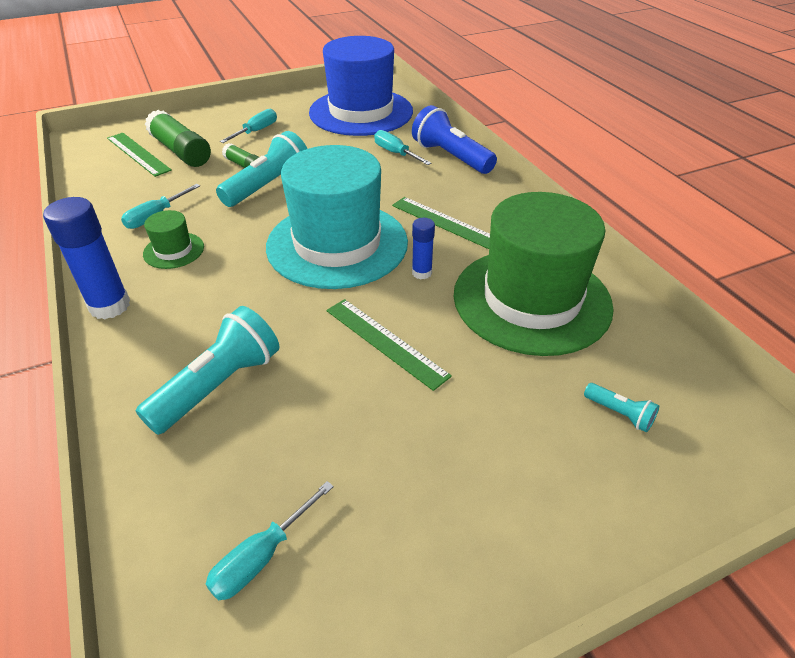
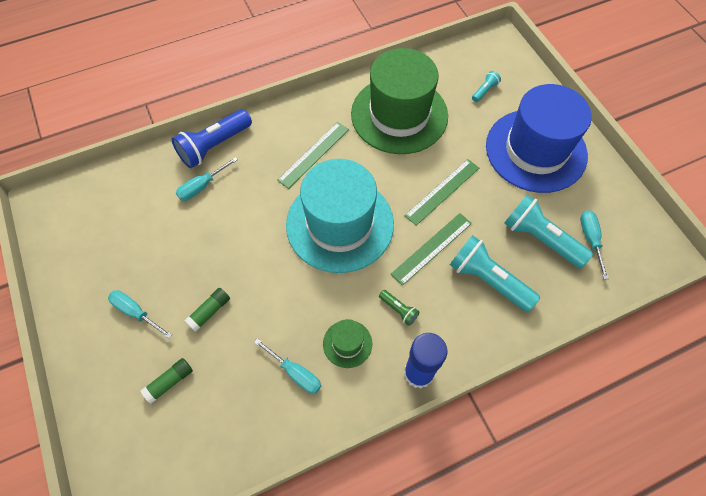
camera: 90 degrees left, 20 degrees up
green ruler [107,133,172,177] -> green ruler moved to [391,213,472,286]
green glue stick [145,110,211,167] -> green glue stick [141,358,193,404], size x0.55
turquoise screwdriver [206,481,334,600] -> turquoise screwdriver turned 135 degrees counterclockwise [580,210,609,279]
turquoise flashlight [216,131,307,207] -> turquoise flashlight moved to [504,195,593,268]
blue hat [309,36,413,136] -> blue hat moved to [486,84,592,193]
blue glue stick [412,218,435,279] -> none
none -> green flashlight [379,290,419,326]

